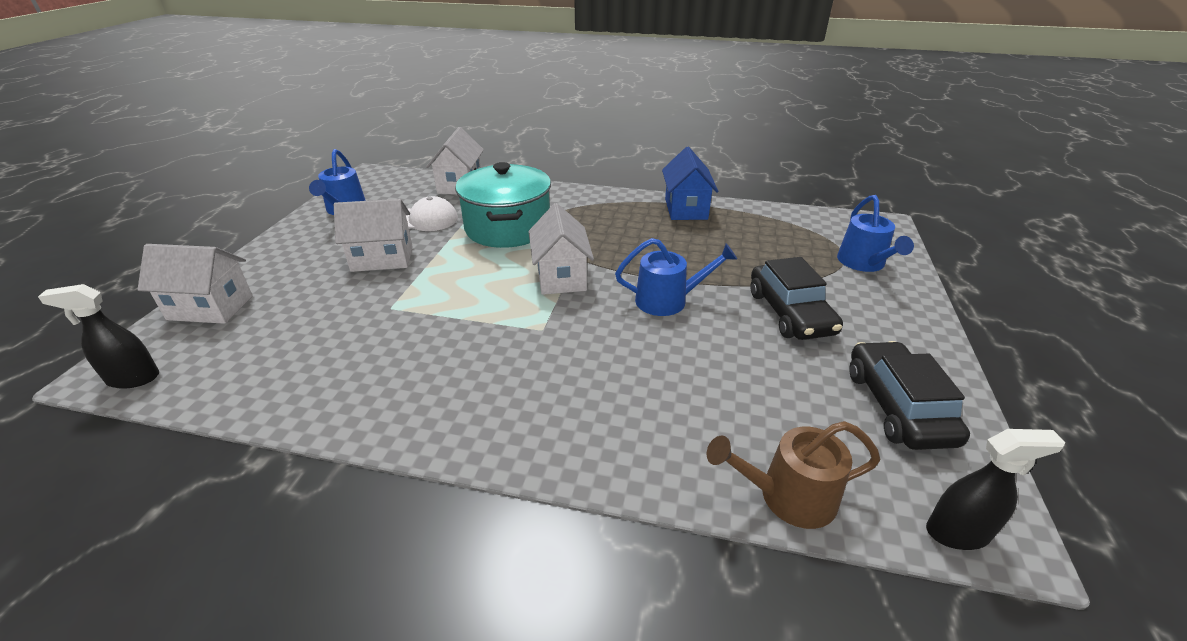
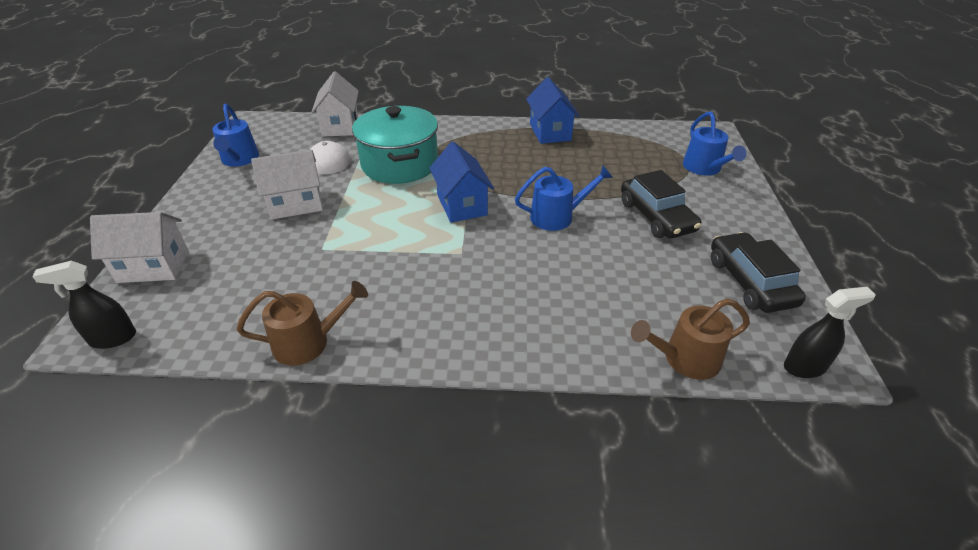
camera: 10 degrees left, 5 degrees up
white house [528,203,594,295] -> blue house [429,141,494,223]
none -> brown watering can [237,281,368,366]

